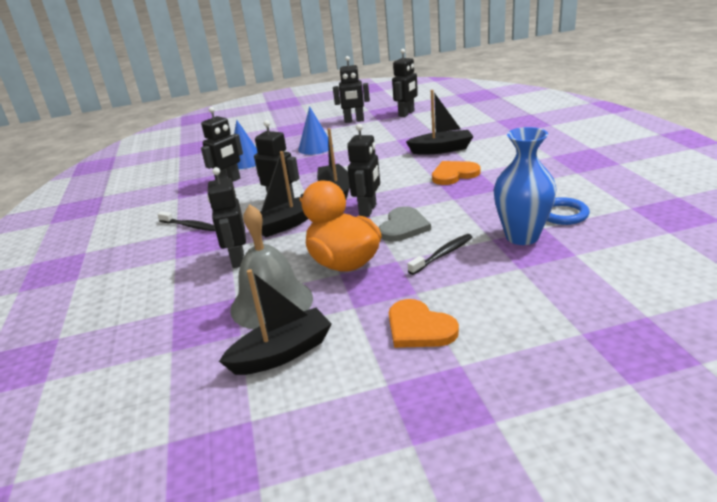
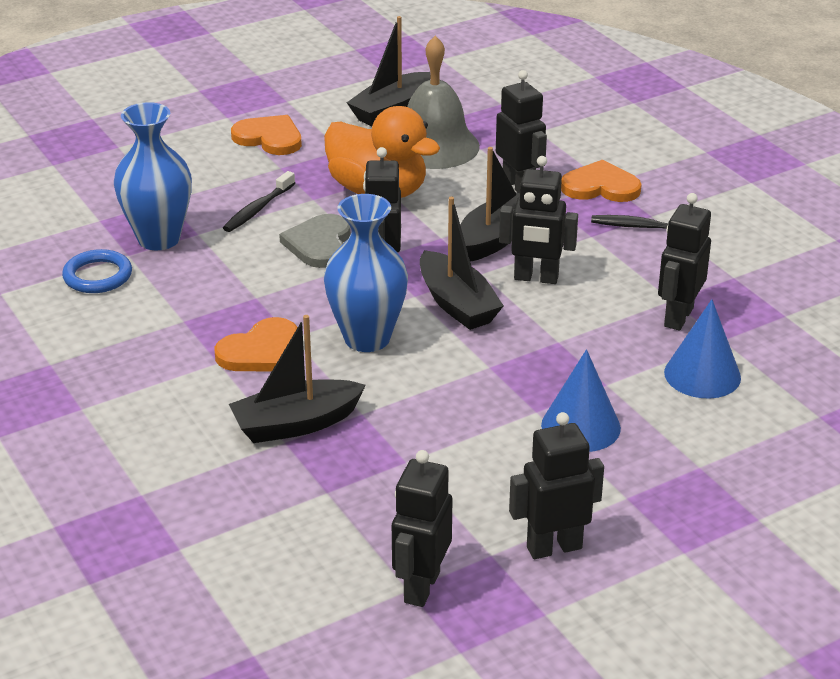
camera: 160 degrees right, 5 degrees up
none -> blue vase [324,194,408,352]
none -> orange heart [561,160,642,202]

